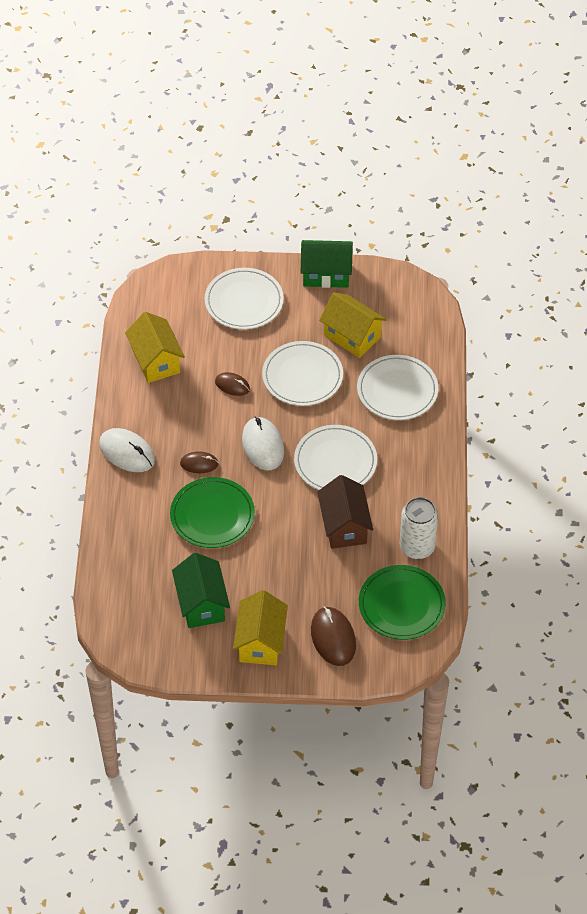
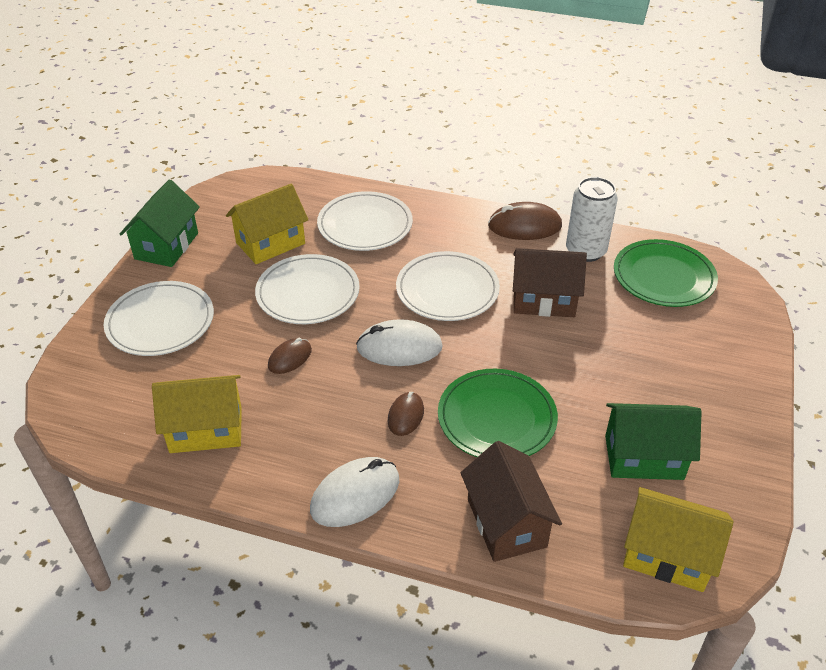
camera: 75 degrees left, 10 degrees down
yellow house [233,590,288,665] -> yellow house moved to [623,487,733,592]
brown mouse [311,606,356,666] -> brown mouse moved to [488,202,562,240]
none -> brown house [461,441,562,562]

